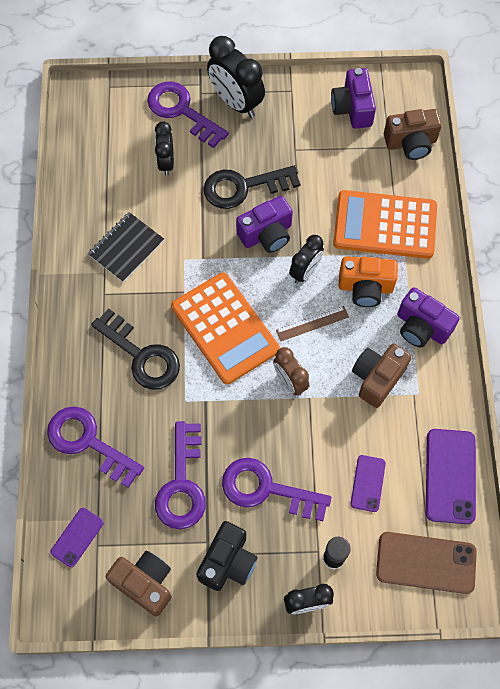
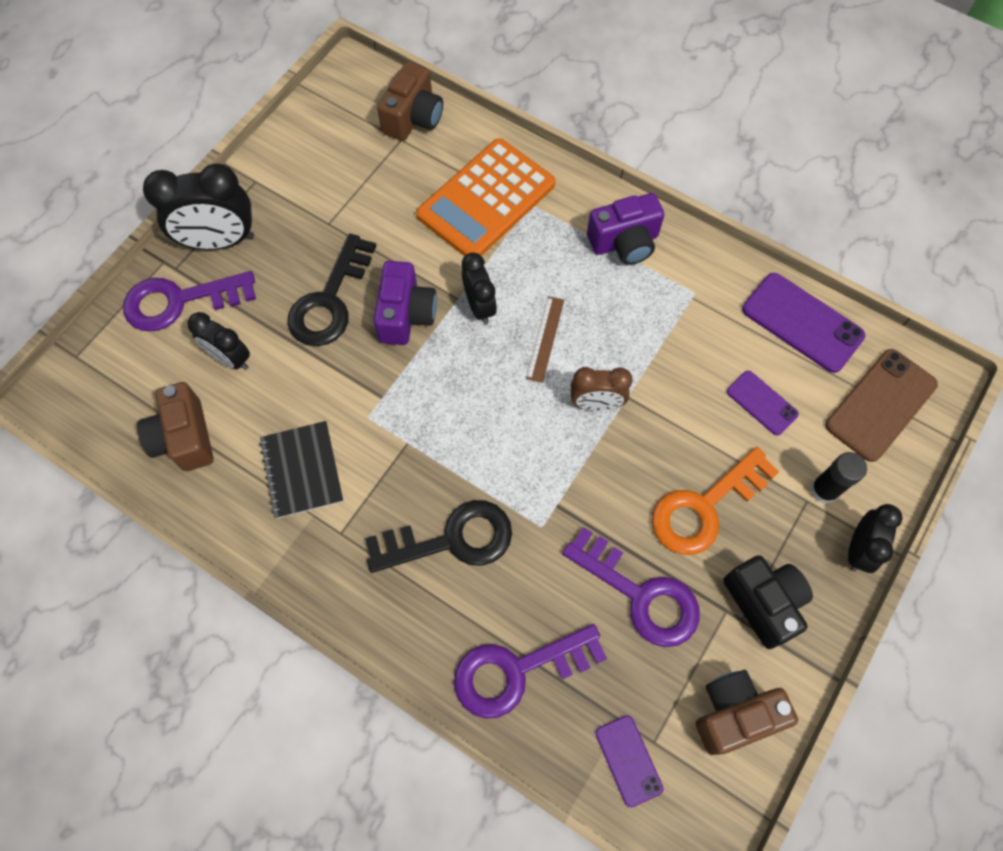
camera: 55 degrees left, 0 degrees up
orange calculator [171,272,280,384] -> none
purple key [222,458,331,521] -> orange key [652,447,779,555]
purple camera [331,68,376,129] -> none
orange camera [339,256,398,307] -> none
brown camera [352,344,412,408] -> brown camera moved to [137,382,214,471]

